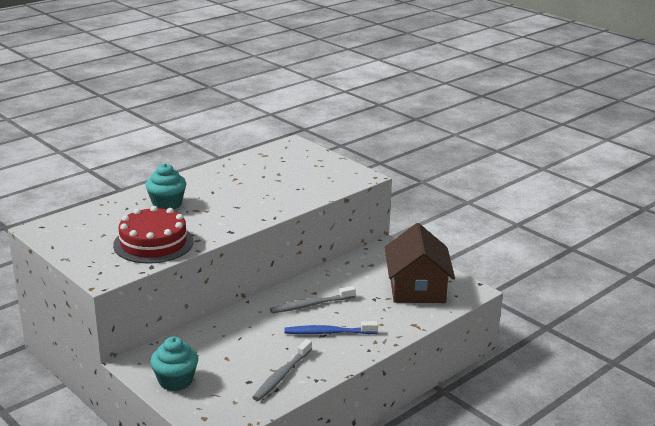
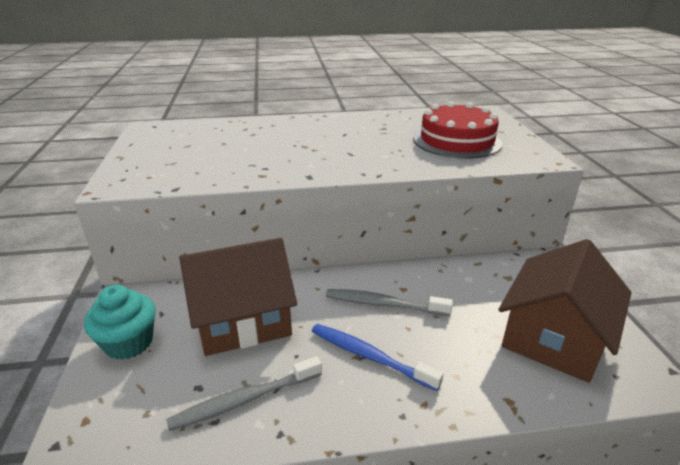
camera: 35 degrees right, 5 degrees up
red cake [113,206,194,264] -> red cake moved to [413,101,502,159]
turquoise cupcake [145,163,186,210] -> none
none -> brown house [179,238,297,356]

